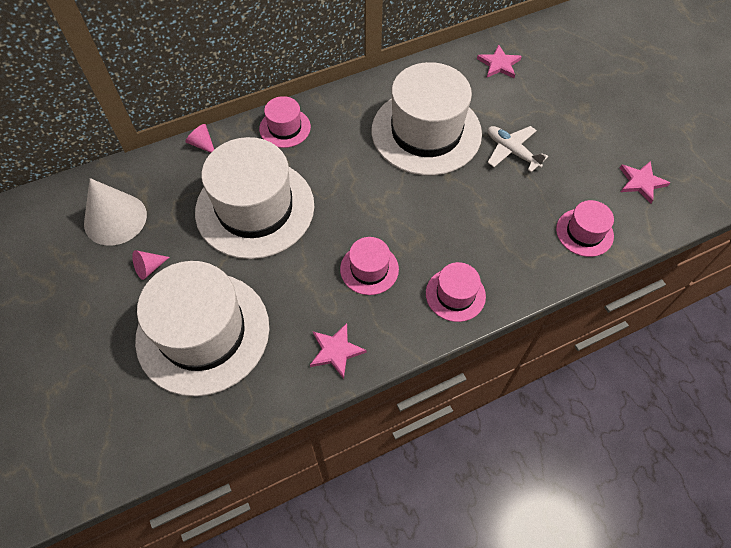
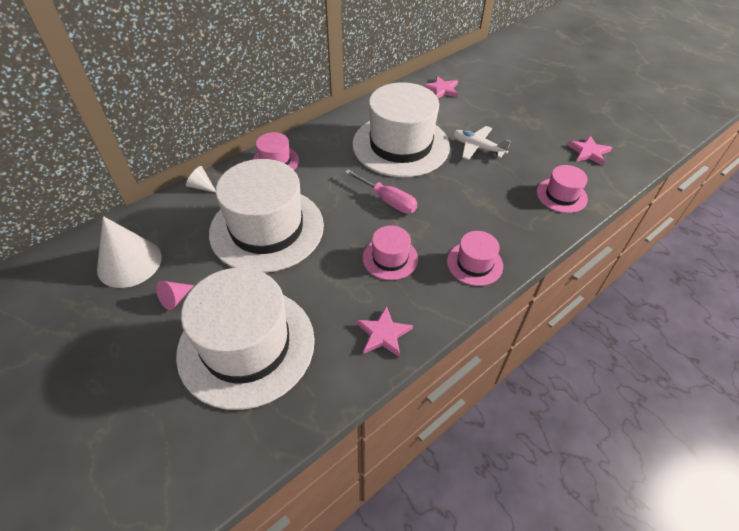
camera: 15 degrees left, 10 degrees down
pink cone [185,124,214,153] -> white cone [186,166,216,192]
none -> pink screwdriver [345,169,417,213]

